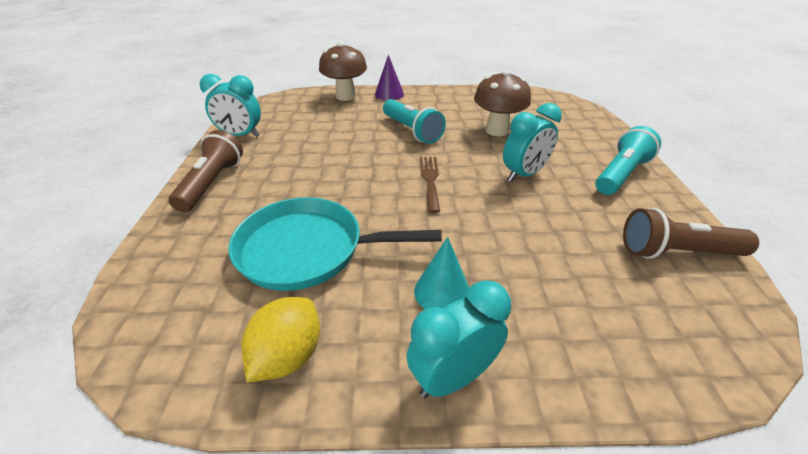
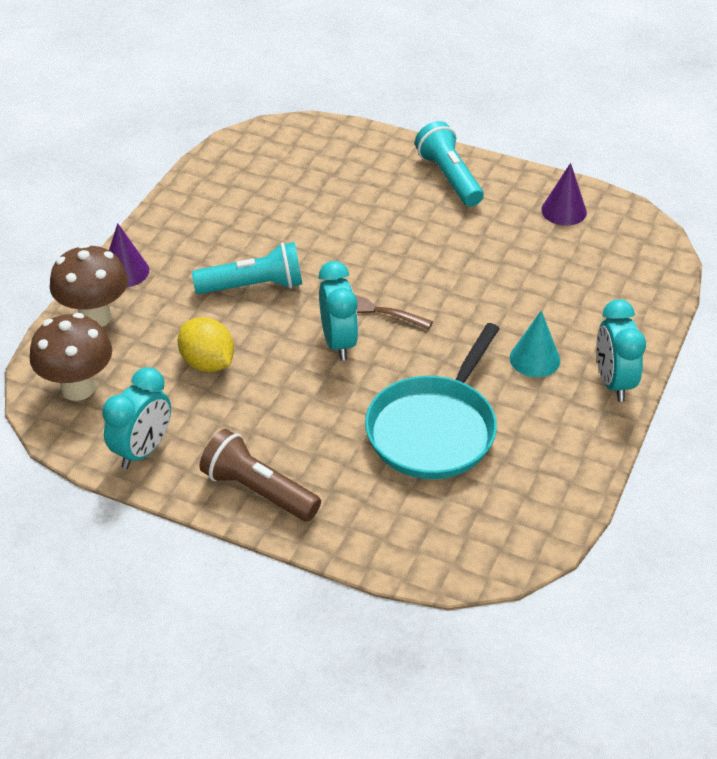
camera: 65 degrees left, 5 degrees up
yellow lemon [241,297,320,382] -> yellow lemon moved to [178,317,234,372]
brown mushroom [474,70,531,136] -> brown mushroom moved to [30,313,112,401]
turquoise clock [503,103,562,182] -> turquoise clock moved to [319,261,358,361]
brown flashlight [623,208,759,259] -> purple cone [541,163,587,226]

